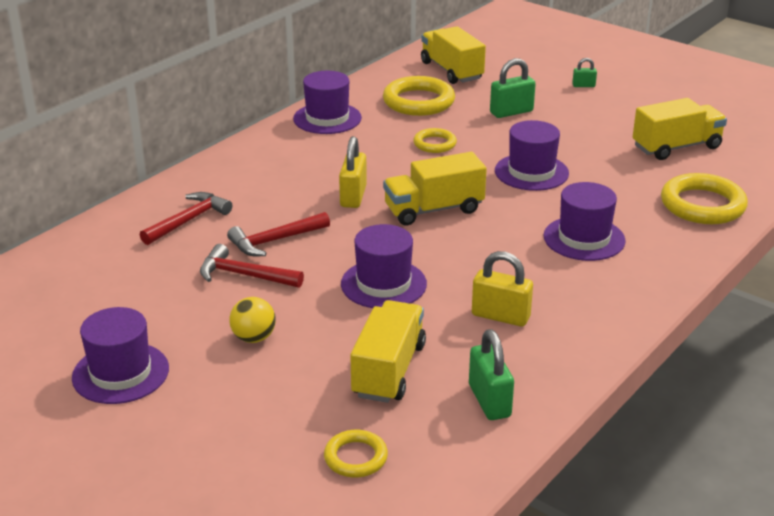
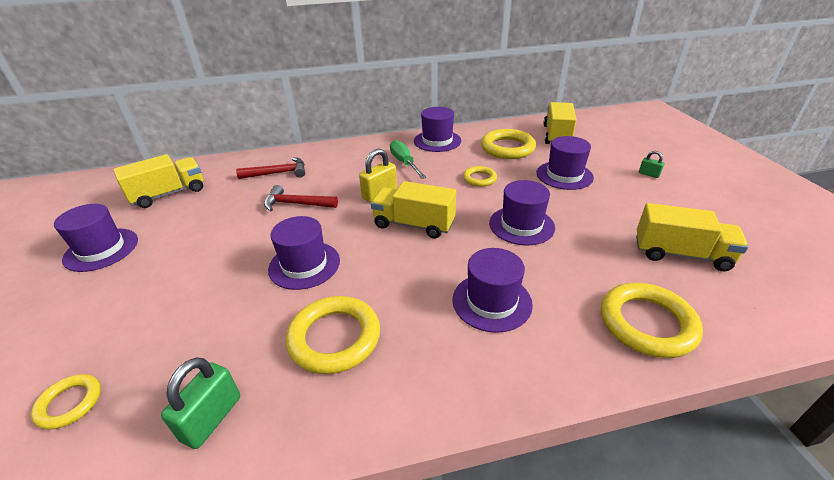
camera: 40 degrees right, 5 degrees up
red hammer [200,244,304,288] -> none
yellow ball [229,297,276,343] -> none
yellow truck [350,300,426,403] -> yellow truck moved to [113,154,203,208]
yellow padlock [472,251,533,326] -> yellow ring [286,296,380,374]
green padlock [490,58,536,118] -> purple hat [536,136,594,190]
none -> green screwdriver [390,140,426,179]

